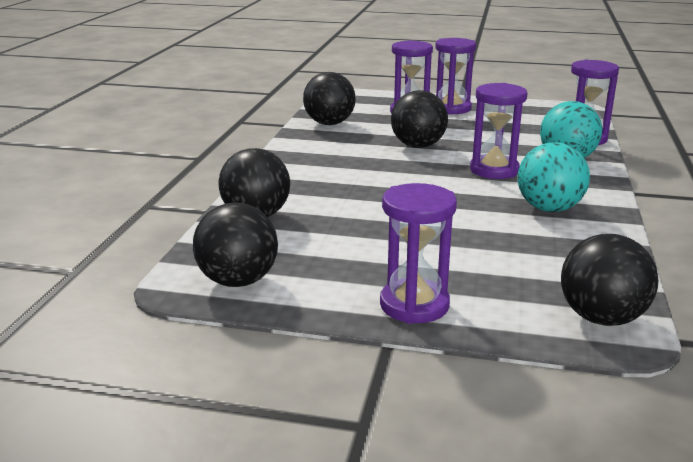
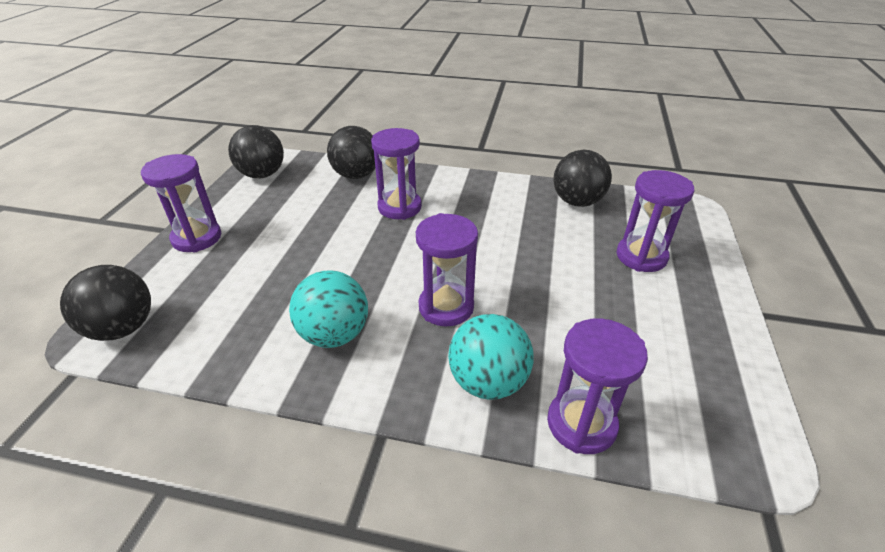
camera: 90 degrees right, 15 degrees up
black ball [391,90,448,148] -> none
purple hourglass [435,38,476,115] -> purple hourglass moved to [371,128,422,220]

